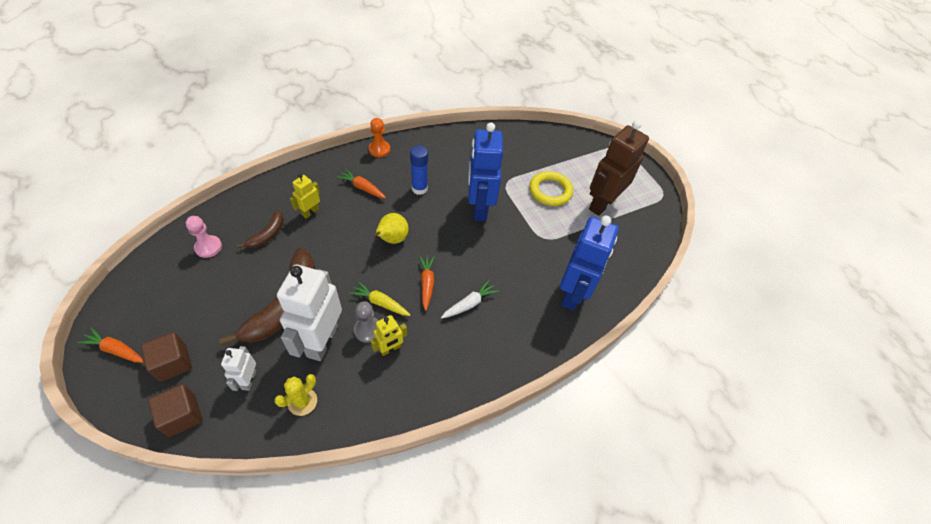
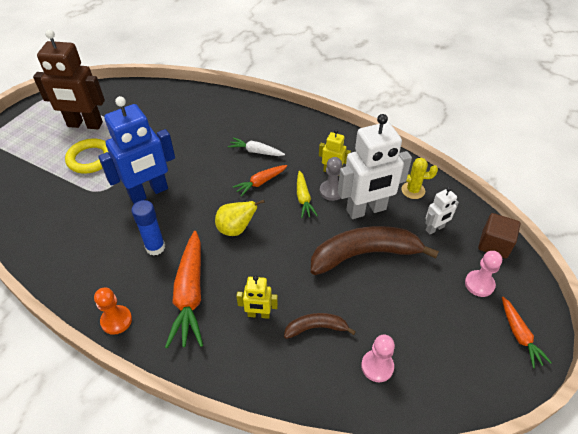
camera: 120 degrees left, 5 degrees down
brown cube [141,332,192,382] -> pink pawn [465,251,502,297]
orange carrot [336,169,386,198] -> orange carrot [165,231,203,348], size x1.83
blue robot [560,216,619,310] -> none

